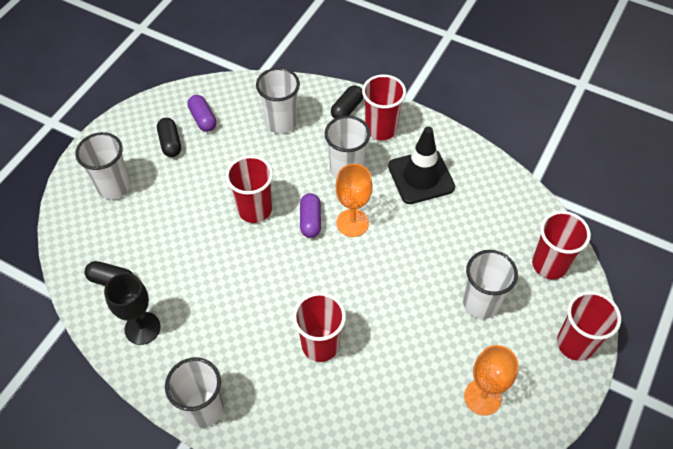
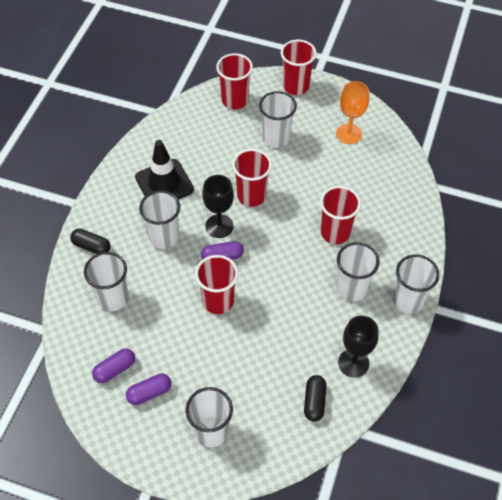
camera: 100 degrees left, 0 degrees up
black capsule [157,118,181,157] -> purple capsule [126,373,171,405]
orange goblet [335,164,373,237] -> black goblet [202,175,234,238]
red cup [362,74,406,140] -> red cup moved to [232,149,272,207]
none -> white cup [337,242,379,302]

